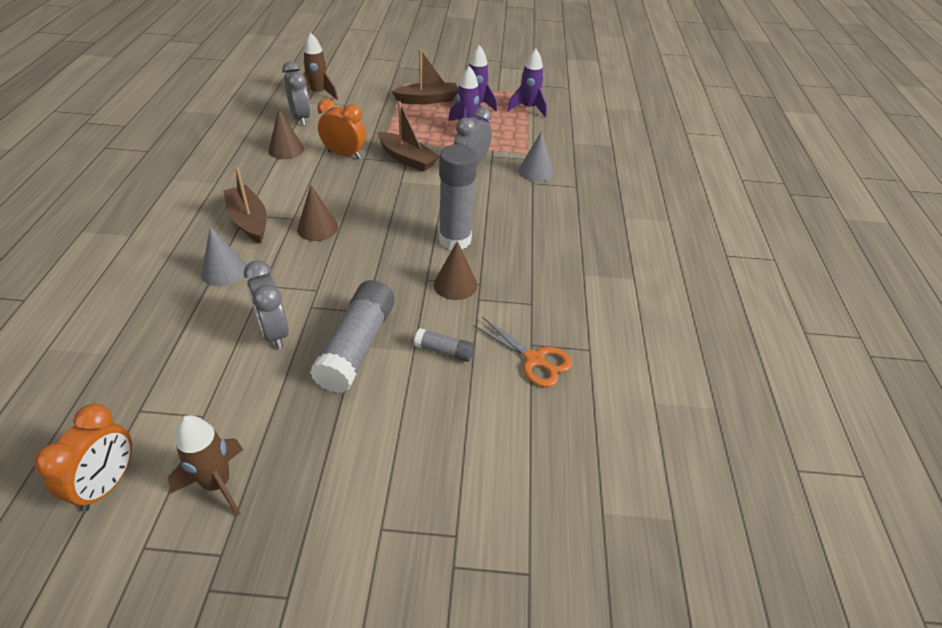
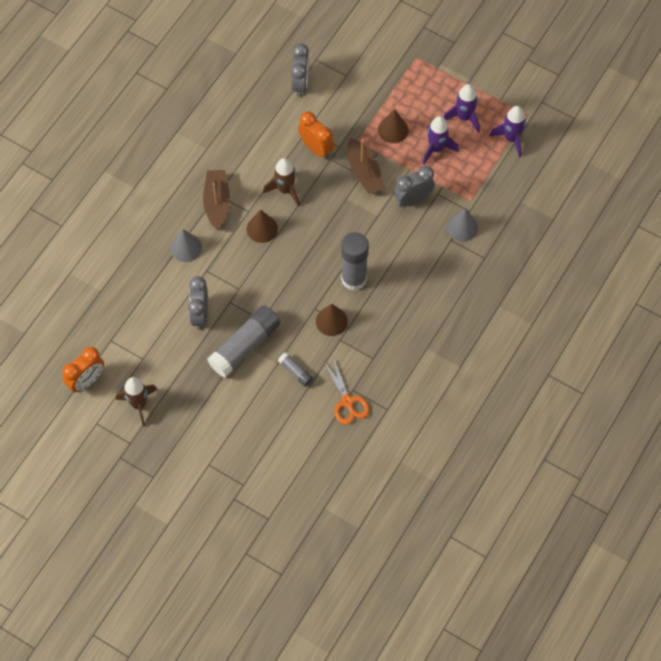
camera: 30 degrees right, 20 degrees up
brown cone [268,108,304,159] -> brown cone moved to [378,109,408,143]
brown rocket [303,33,338,100] -> brown rocket moved to [263,158,300,206]
brown boat [391,49,458,104] -> none

